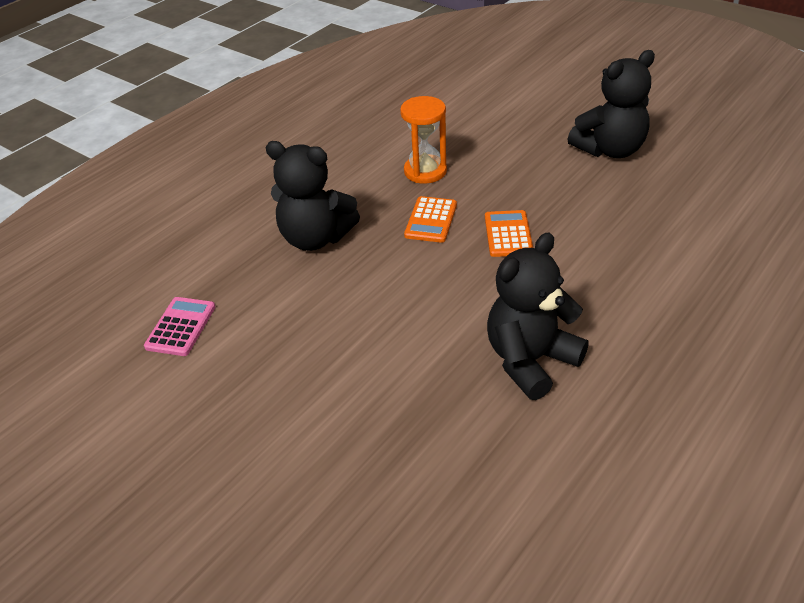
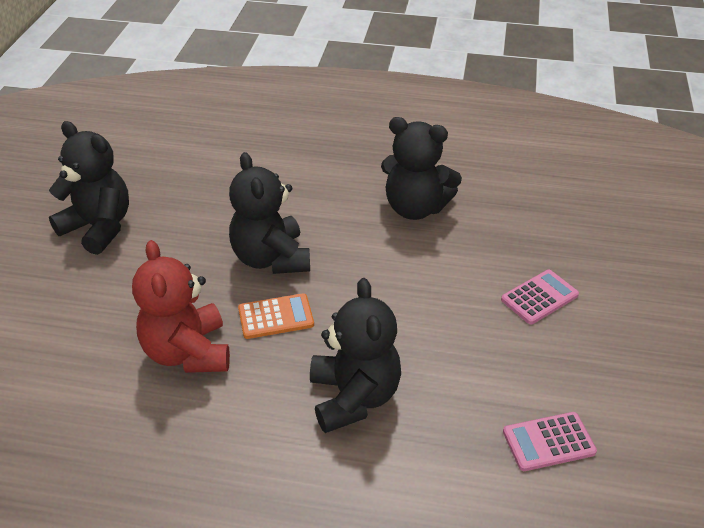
camera: 120 degrees left, 0 degrees up
orange hourglass [400,96,447,184] -> red teddy bear [132,240,230,373]
orange calculator [485,210,533,257] -> black teddy bear [229,152,310,274]
none -> pink calculator [501,270,579,324]

